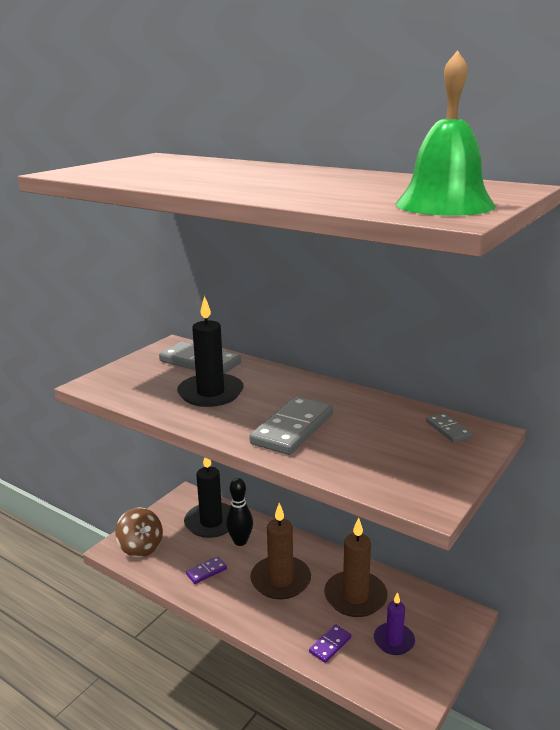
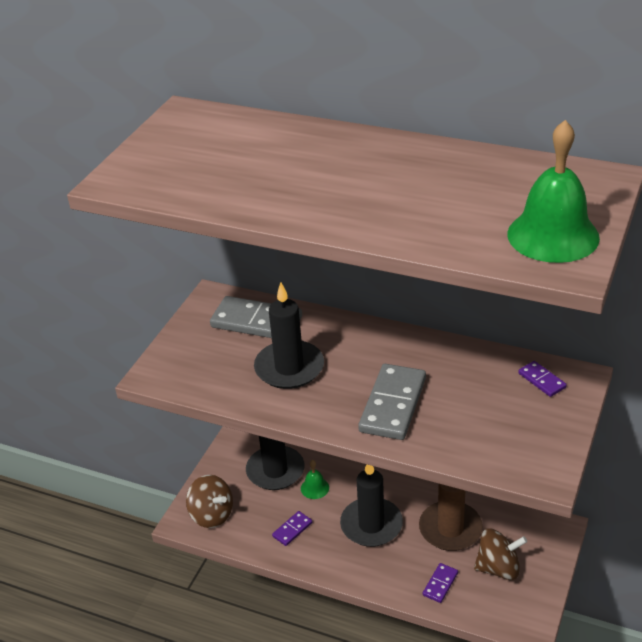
camera: 10 degrees left, 15 degrees up
black bowling pin [226,478,253,546] -> green bell [301,460,329,499]
brown candle [250,503,311,599] -> black candle [340,464,403,547]
purple candle [374,592,415,655] -> brown spinning top [474,528,527,580]
grey domino [426,413,473,443] -> purple domino [518,361,567,397]

